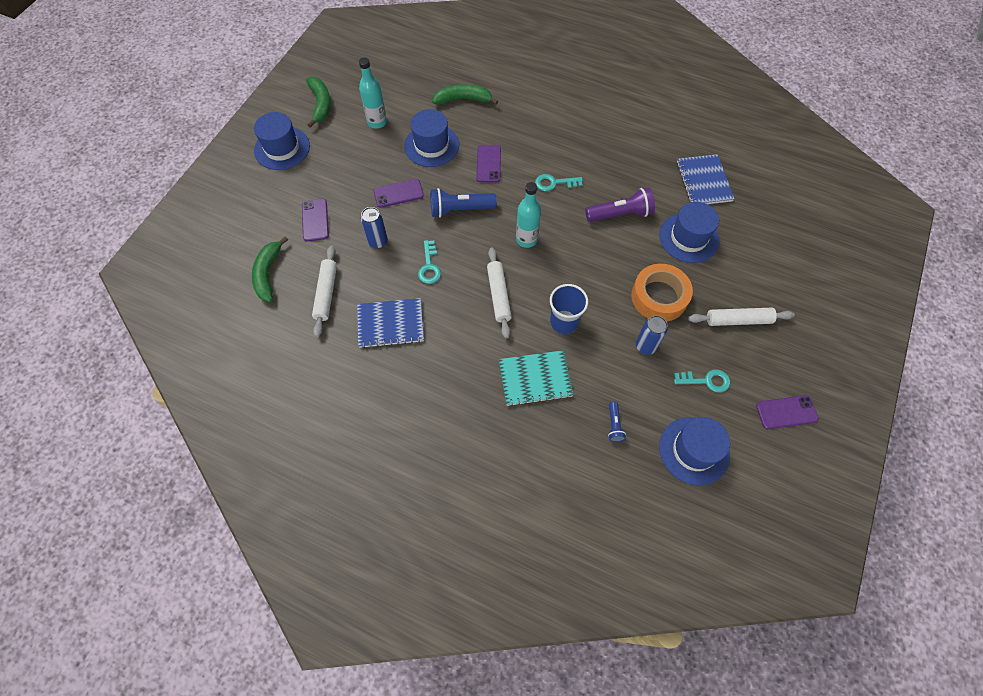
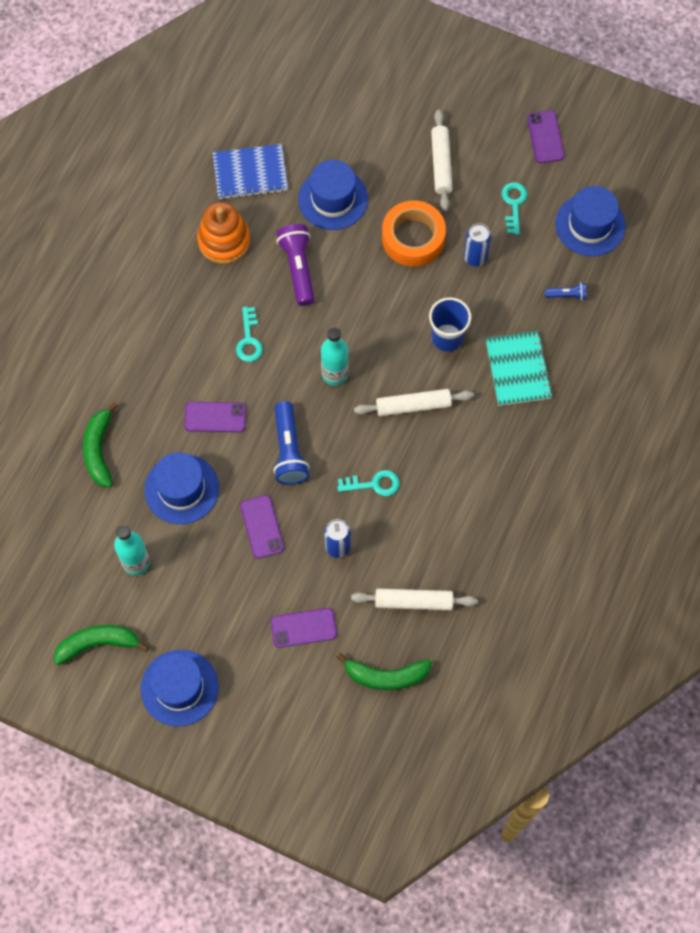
camera: 90 degrees left, 5 degrees up
blue notebook [357,298,424,348] -> none
none -> orange stacking toy [197,202,250,264]

